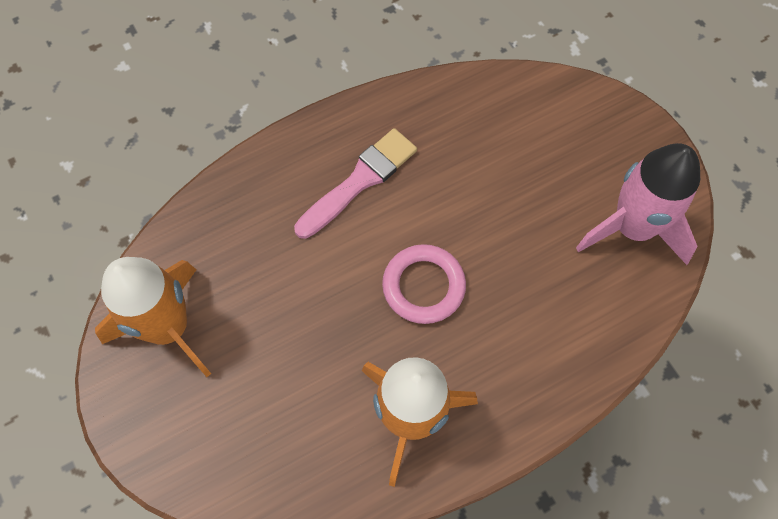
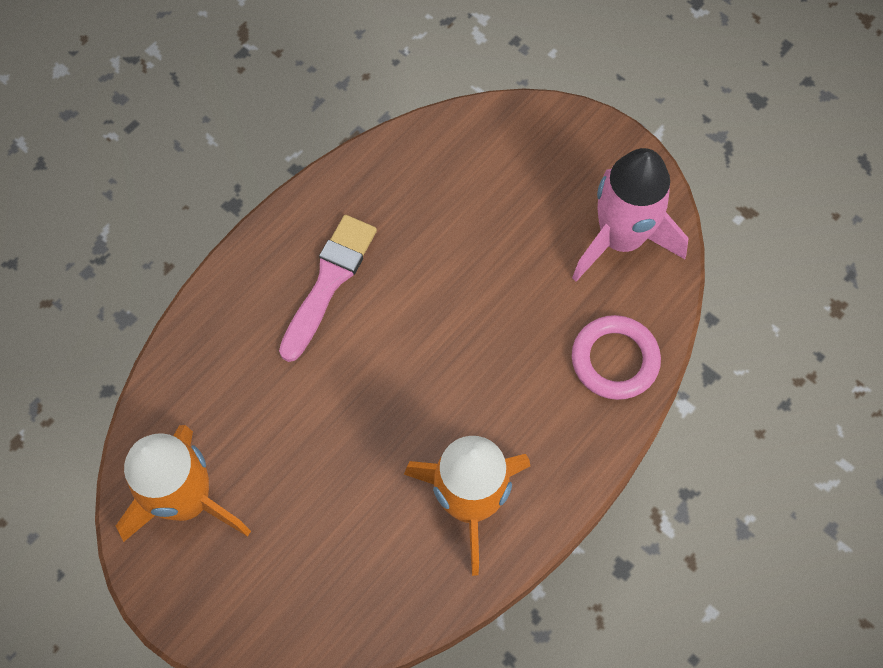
camera: 20 degrees left, 0 degrees up
pink ring [382,244,466,324] -> pink ring moved to [572,315,661,400]

